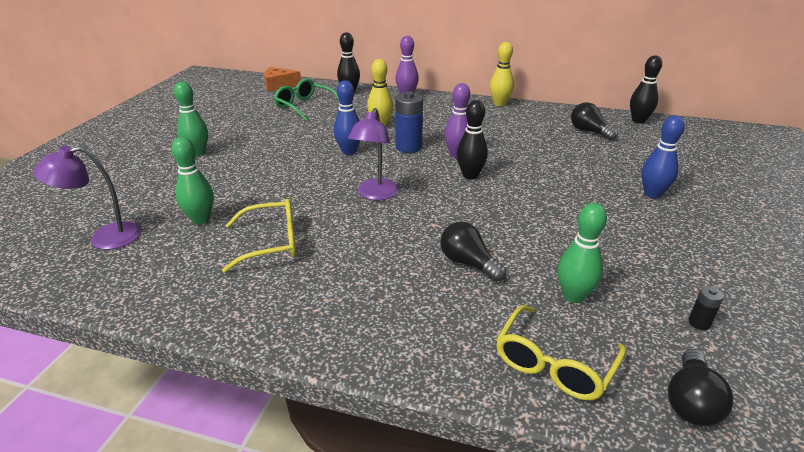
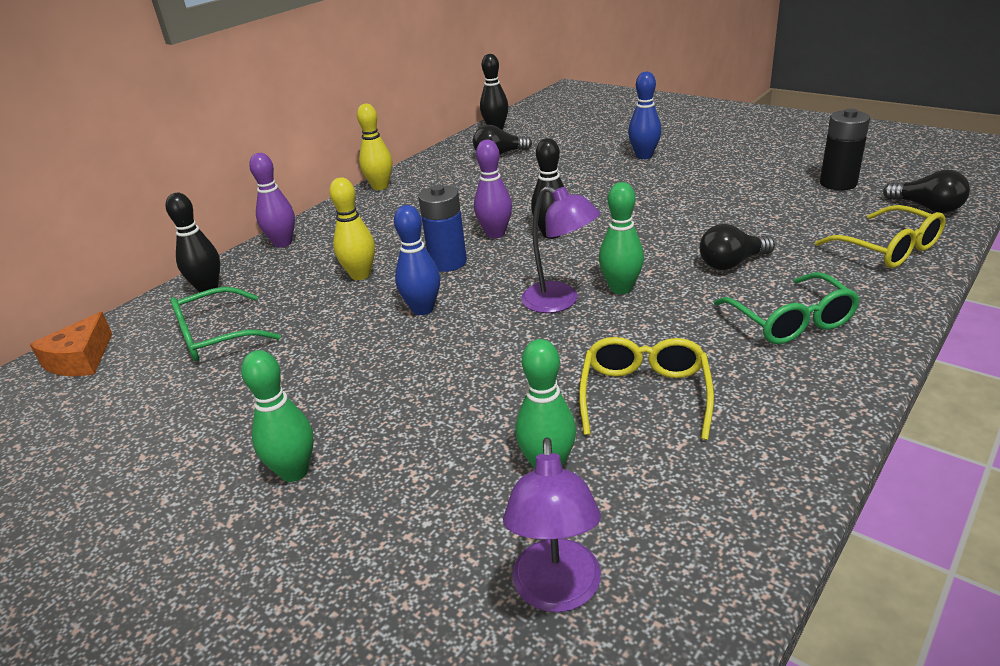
camera: 65 degrees left, 0 degrees up
green bowling pin [558,203,607,303] -> green bowling pin moved to [599,182,644,294]
black battery [689,286,724,330] -> black battery [820,109,870,190], size x2.08
none -> green glasses [714,272,860,344]

